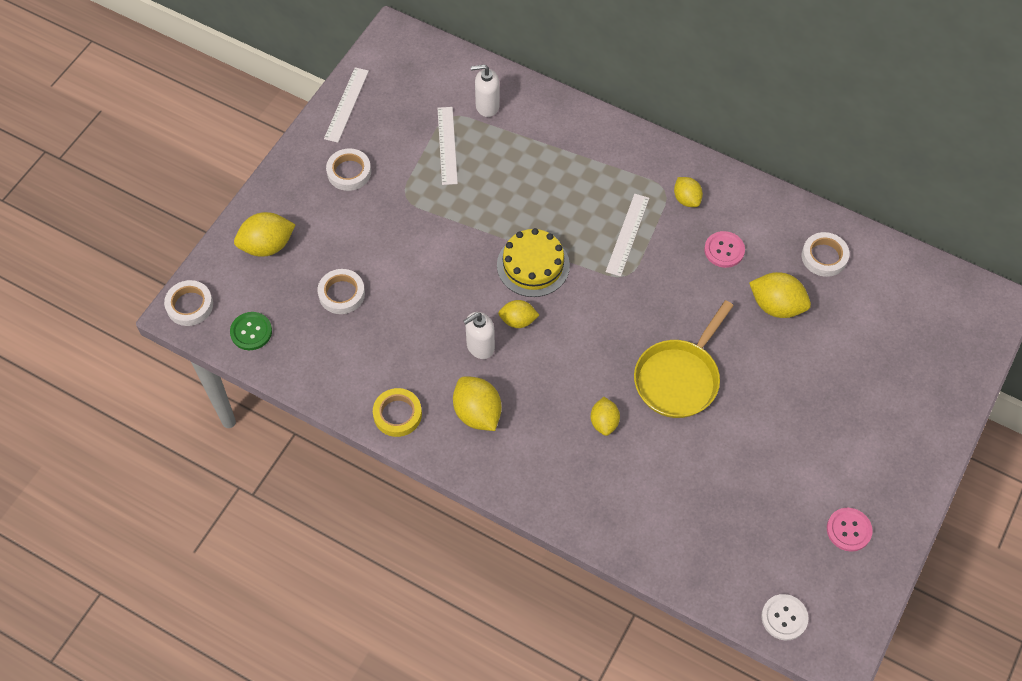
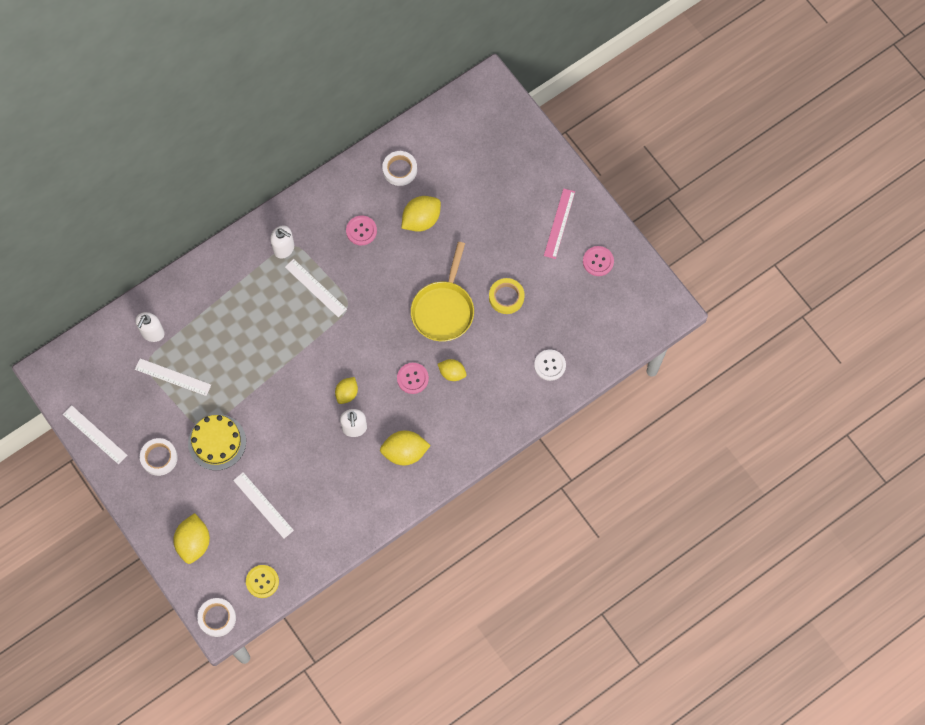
camera: 65 degrees left, 10 degrees up
green button [230,312,272,350] -> yellow button [246,565,279,598]
white tape [318,269,365,314] -> white ruler [233,472,294,539]
yellow tape [373,388,422,437] -> yellow tape moved to [489,278,525,314]
yellow cake [497,228,570,297] -> yellow cake moved to [188,414,246,471]
yellow pan [634,300,734,418] -> yellow pan turned 45 degrees clockwise [411,242,474,342]
yellow lemon [674,177,703,207] -> none
white button [761,594,809,640] -> white button moved to [534,350,566,381]
none -> white soap dispenser [270,225,294,259]
none -> pink button [397,363,429,394]
none -> pink ruler [544,188,575,259]

